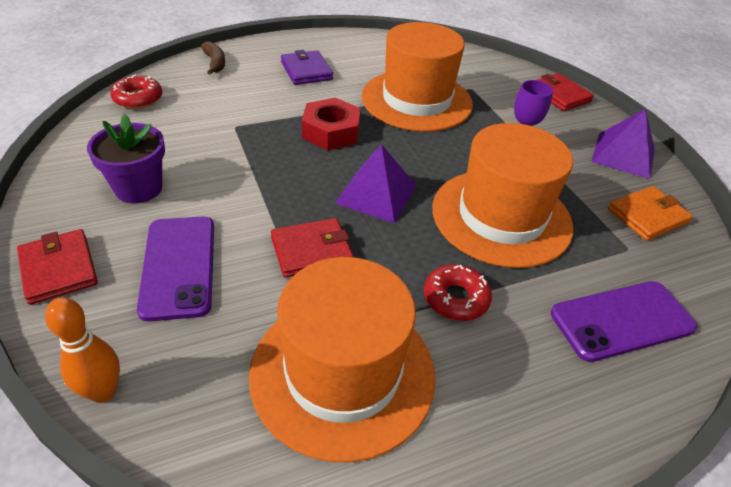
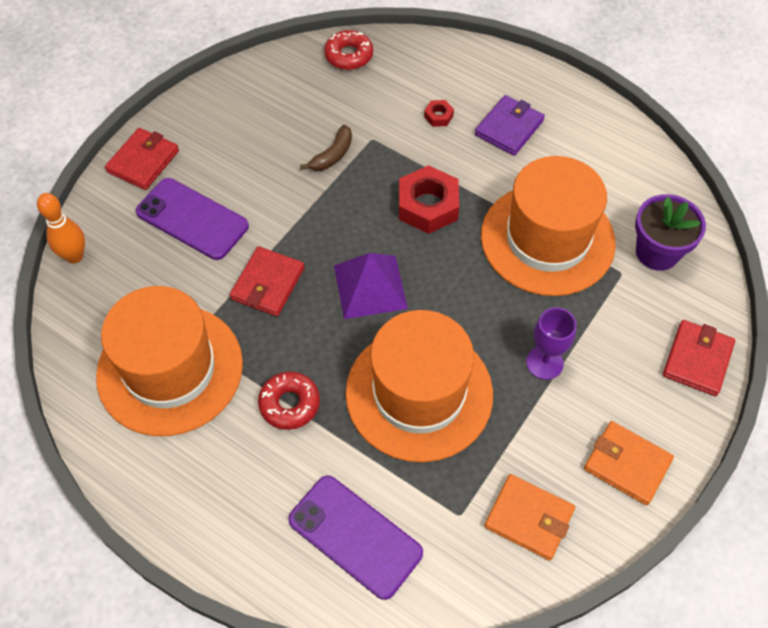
camera: 60 degrees right, 15 degrees up
purple flower pot [87,114,165,203] -> purple flower pot moved to [635,194,706,271]
purple phone [137,217,214,322] -> purple phone turned 75 degrees clockwise [136,178,249,260]
brown banana [201,41,225,75] -> brown banana moved to [300,125,352,171]
red wallet [271,218,354,278] -> red wallet turned 75 degrees clockwise [230,246,305,316]
purple pyramid [591,109,655,179] -> orange wallet [584,421,674,505]
none -> red nut [424,100,454,127]

